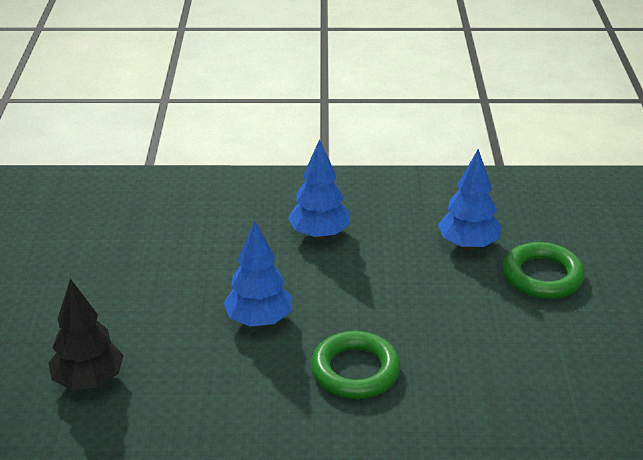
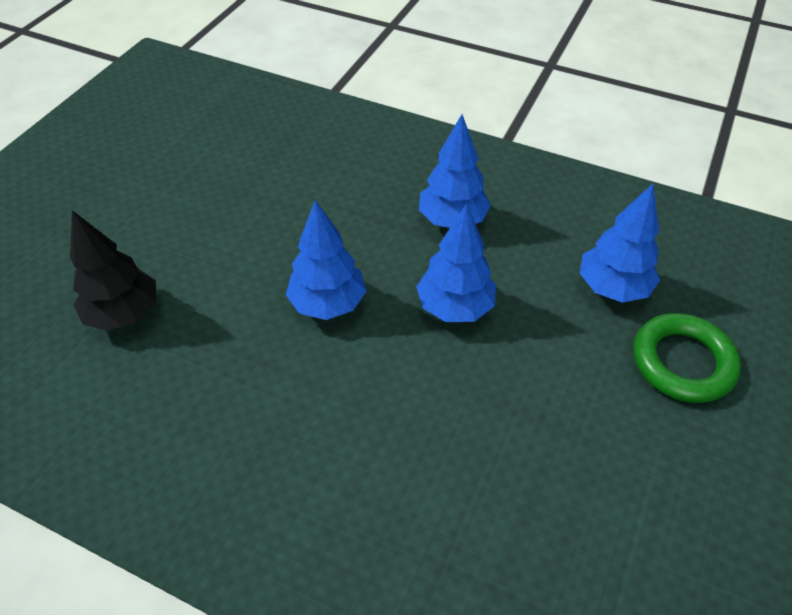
camera: 25 degrees right, 15 degrees up
green ring [311,331,400,399] -> none
none -> blue tree [416,203,496,322]

